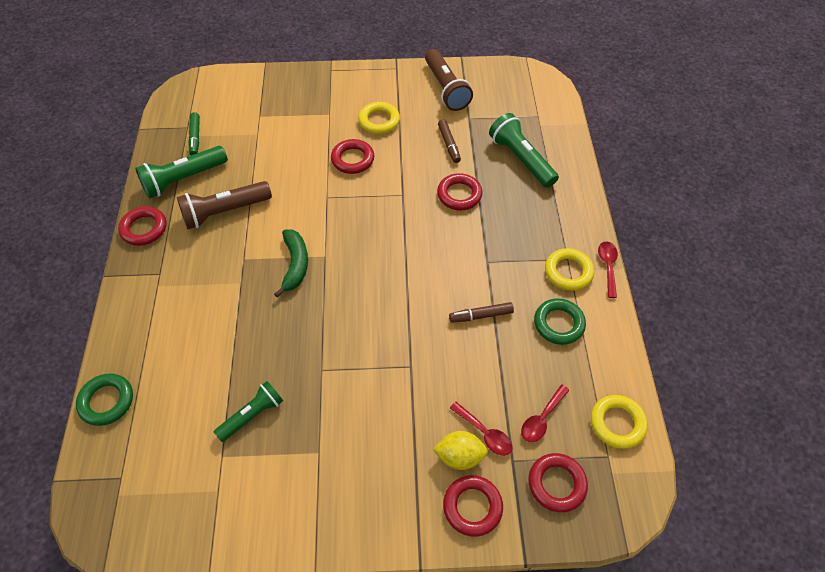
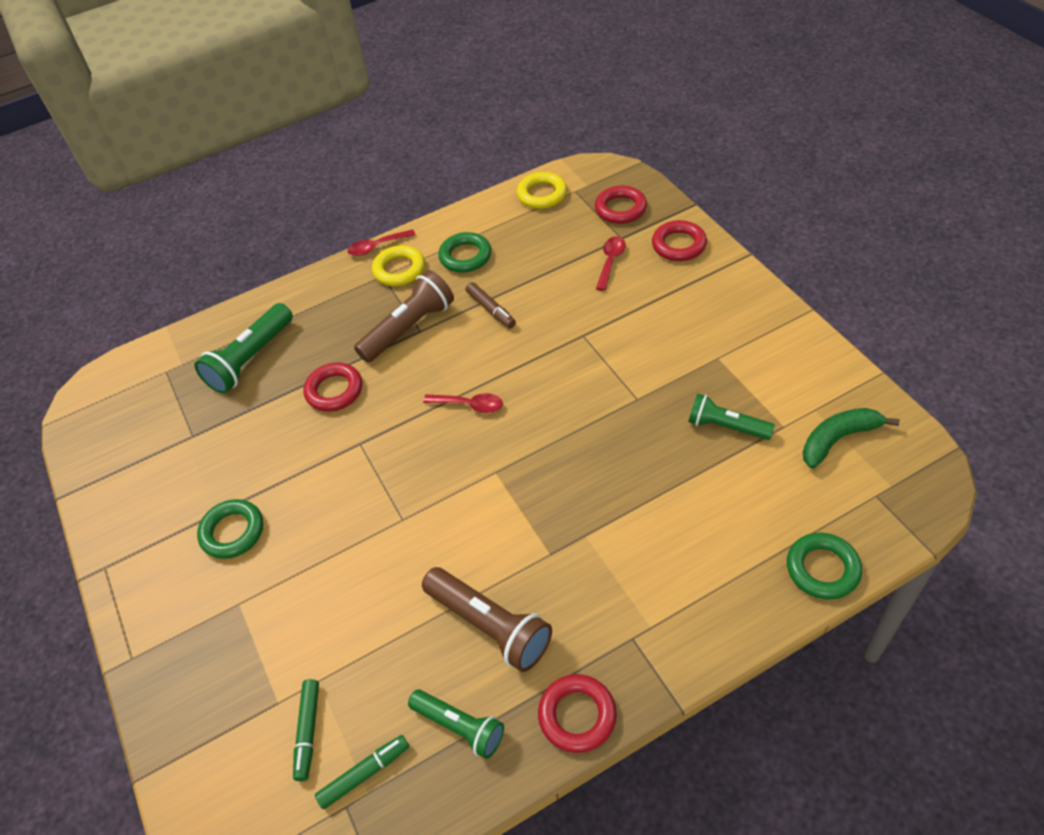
camera: 110 degrees left, 5 degrees down
green flashlight [135,146,228,198] -> green flashlight [408,689,504,759], size x0.66
green banana [274,229,308,298] -> green banana moved to [803,408,900,469]
red ring [331,139,374,174] -> none
yellow ring [358,102,400,134] -> green ring [197,499,263,559]
brown flashlight [425,49,473,111] -> brown flashlight moved to [354,270,454,363]
yellow lemon [433,431,488,470] -> none
brown marker [438,119,461,163] -> none
red spoon [521,385,569,442] -> red spoon moved to [423,393,503,413]
none -> green marker [293,679,319,781]

